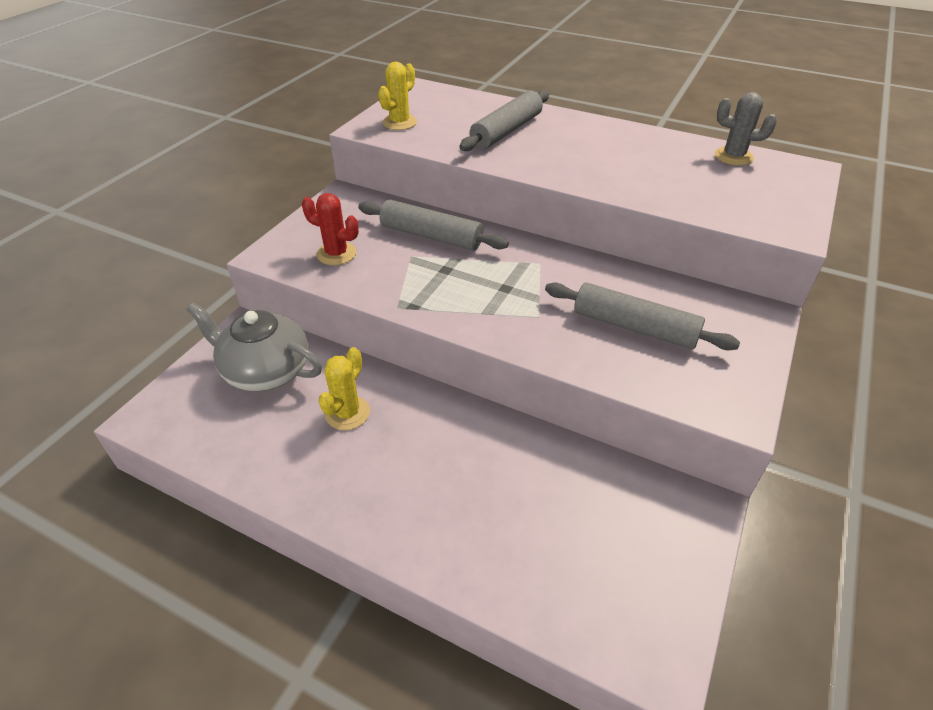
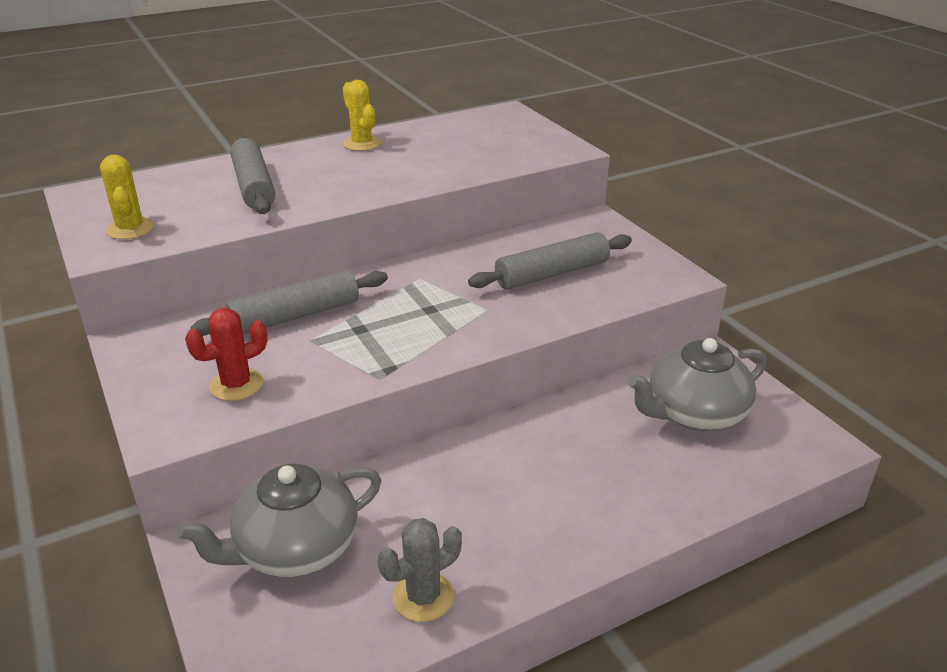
camera: 55 degrees left, 10 degrees down
yellow cactus [319,347,370,430] -> yellow cactus moved to [343,80,381,151]
grey cactus [715,92,777,165] -> grey cactus moved to [378,518,462,622]
none -> grey teapot [627,338,767,431]

